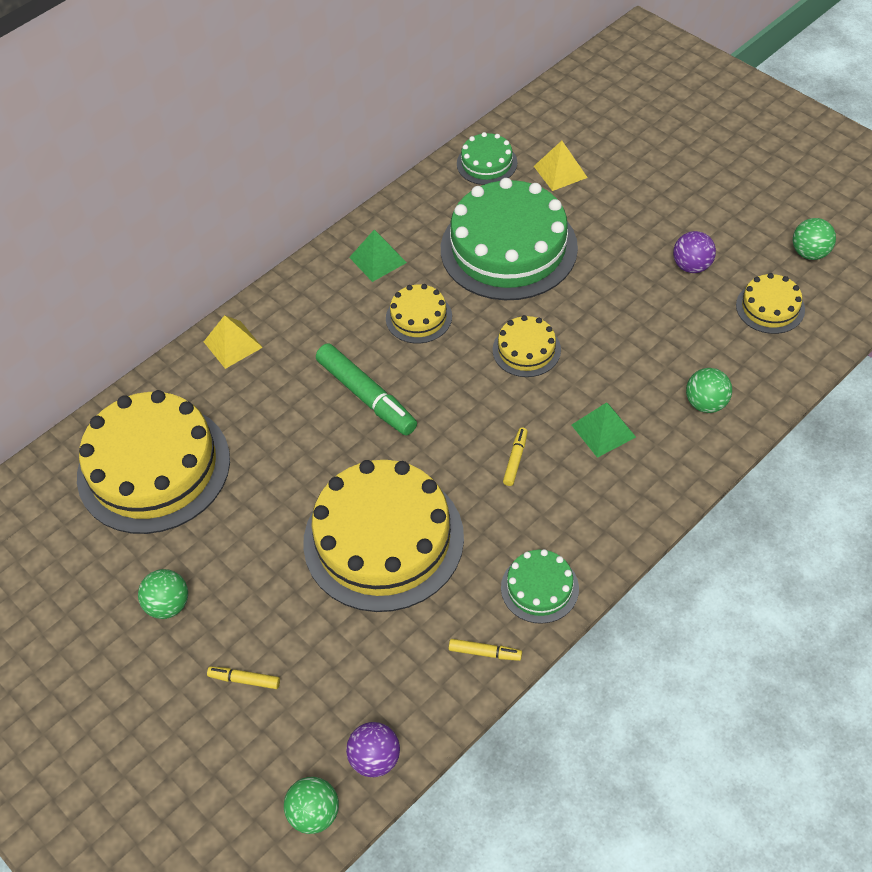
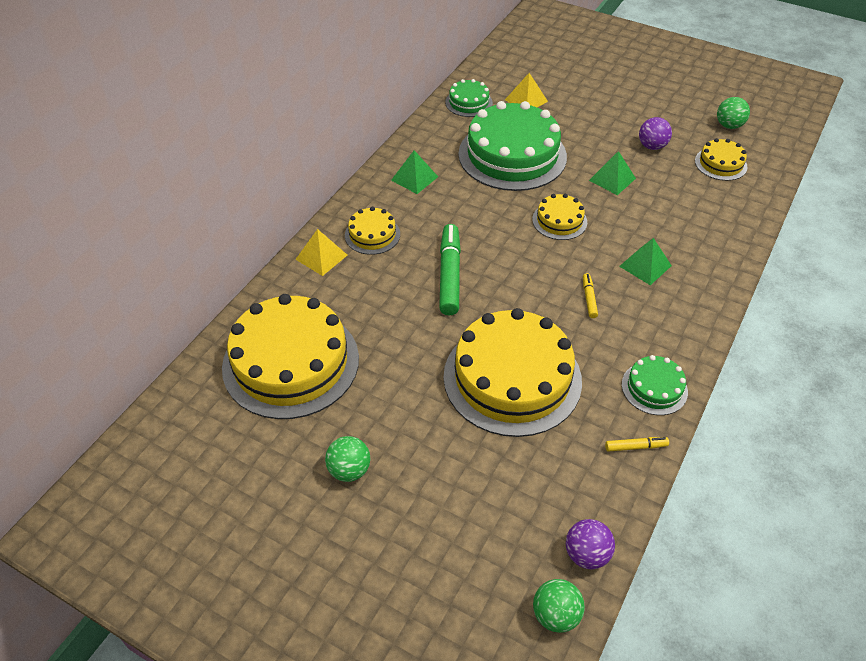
camera: 20 degrees left, 5 degrees down
yellow marker [207,666,280,689] -> none
green marker [316,343,417,435] -> green marker turned 120 degrees counterclockwise [439,224,461,315]
yellow cake [386,284,452,343] -> yellow cake moved to [345,207,400,255]
green ball [686,368,732,413] -> none
none -> green pyramid [589,151,636,195]

